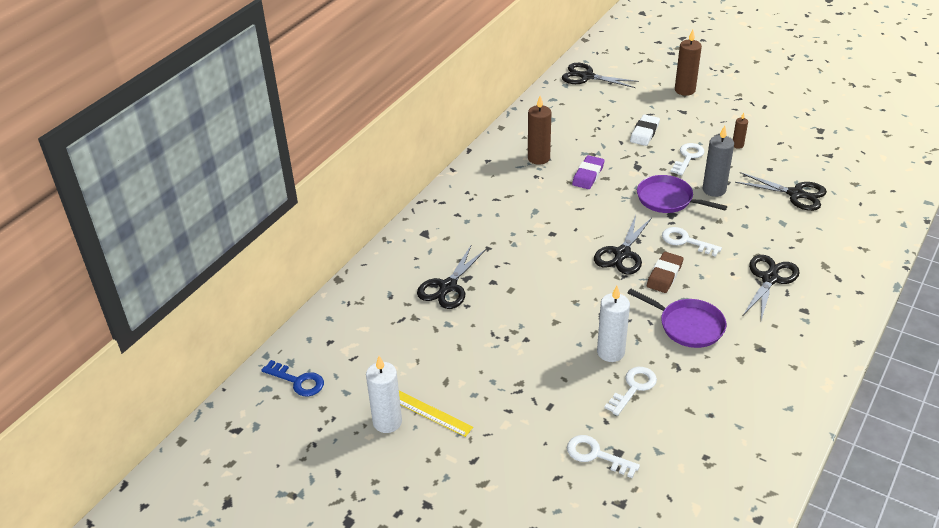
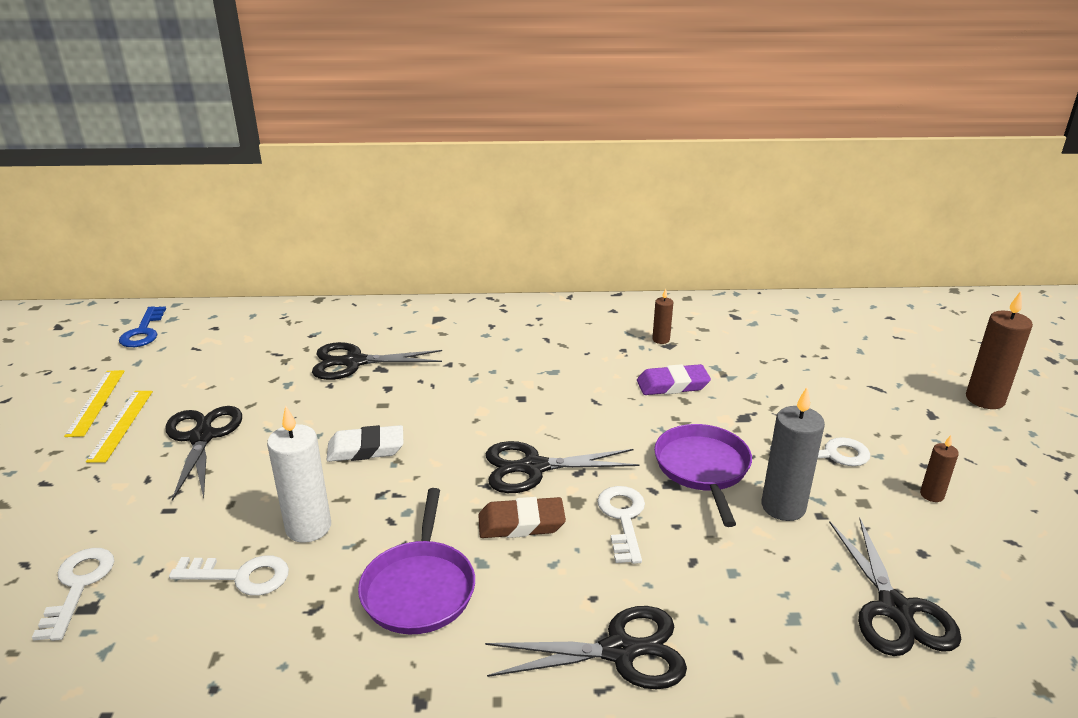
camera: 55 degrees right, 10 degrees down
white candle [366,356,402,433] -> yellow ruler [64,370,124,437]
brown candle [528,96,551,165] -> brown candle [652,288,673,344], size x0.53
black scissors [562,63,639,88] -> black scissors moved to [165,406,242,501]
white eraser [630,114,660,146] -> white eraser moved to [327,425,403,462]

